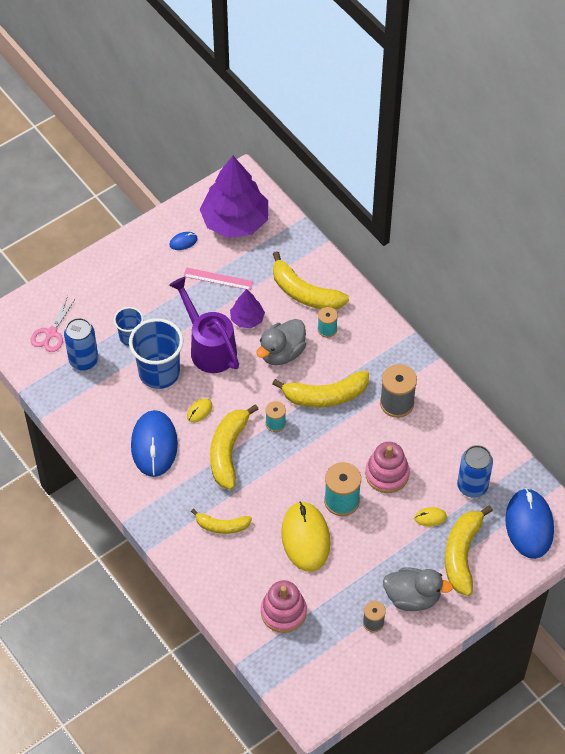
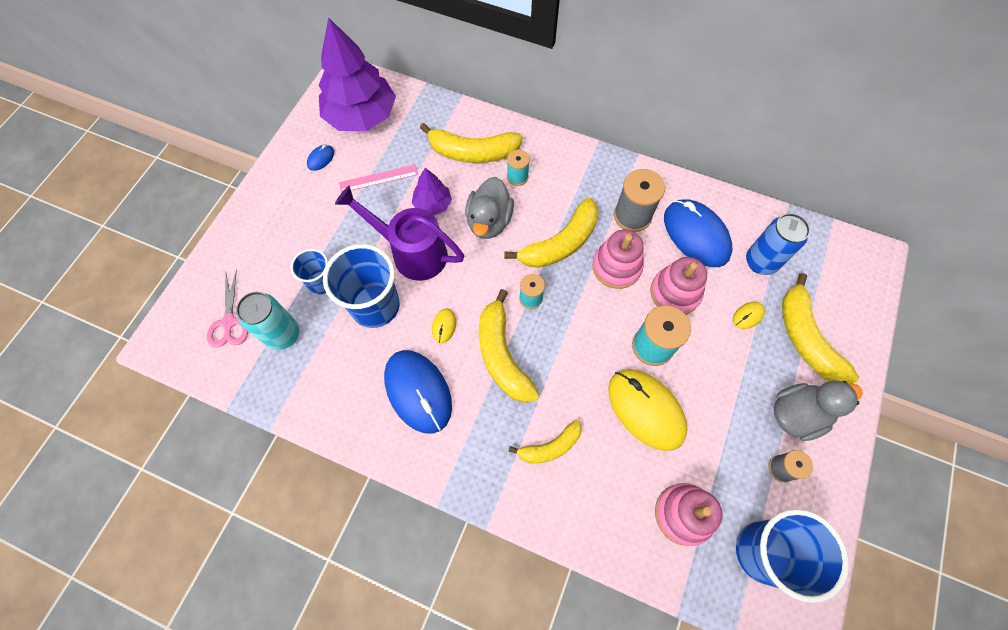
camera: 30 degrees left, 10 degrees up
blue can [64,318,98,370] -> turquoise can [236,292,299,350]
blue mouse [505,488,554,559] -> blue mouse moved to [664,200,733,267]
none -> pink stacking toy [592,230,644,289]
none -> blue cup [736,509,849,603]

